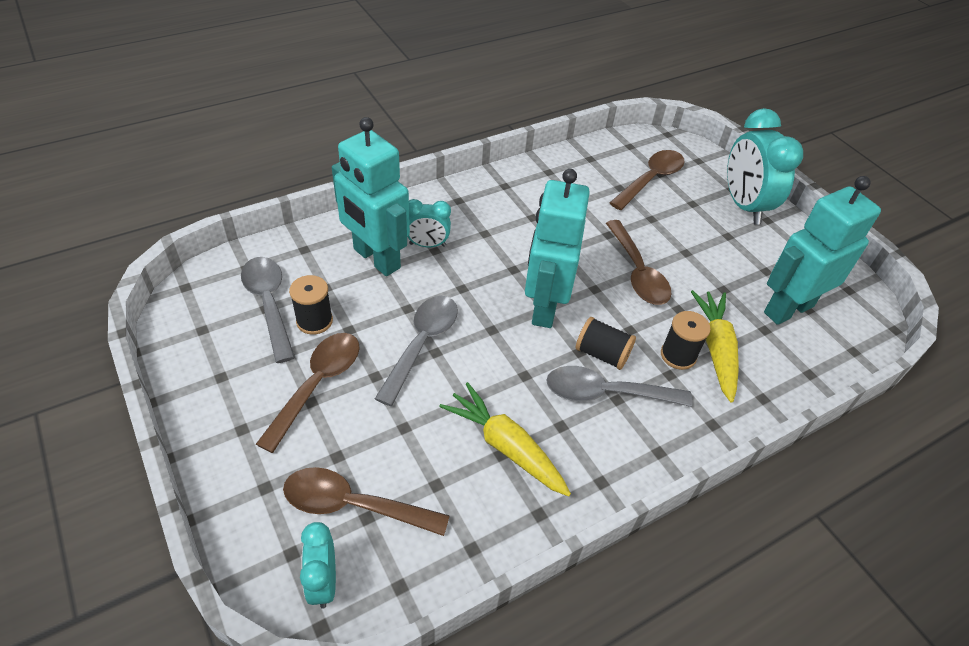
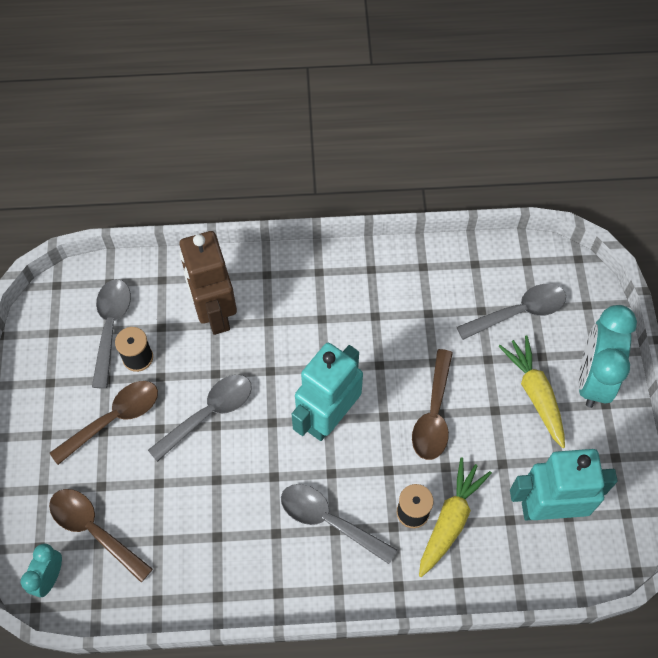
camera: 30 degrees right, 15 degrees up
turquoise robot [332,117,410,276] -> brown robot [179,231,237,335]
turquoise clock [408,199,451,247] -> none
yellow carrot [439,382,571,497] -> yellow carrot moved to [498,336,565,448]
black spool [576,317,636,370] -> none
brown spoon [610,150,685,210] -> grey spoon [457,284,566,340]

